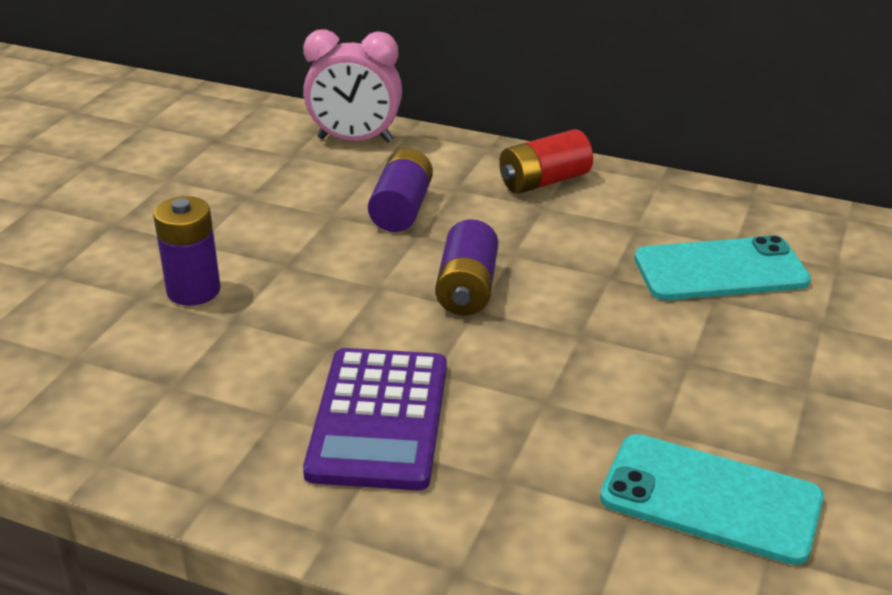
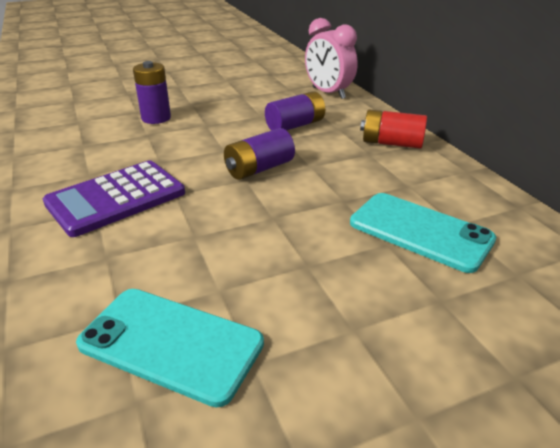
camera: 45 degrees right, 0 degrees up
turquoise phone [600,434,824,565] -> turquoise phone turned 45 degrees counterclockwise [76,289,264,408]

